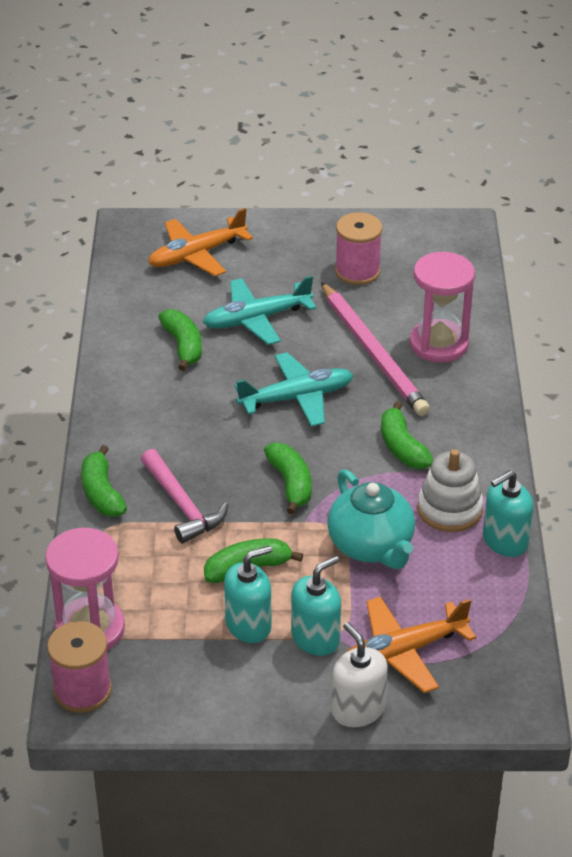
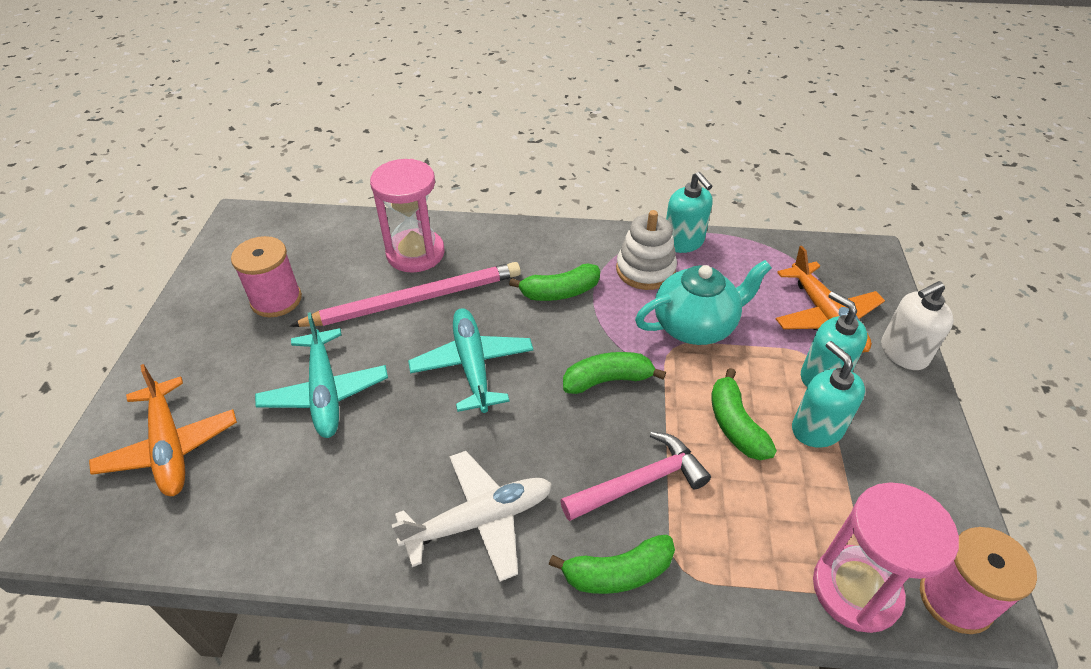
camera: 85 degrees left, 5 degrees up
green banana [159,309,202,371] -> none
none -> white plane [392,451,552,582]

